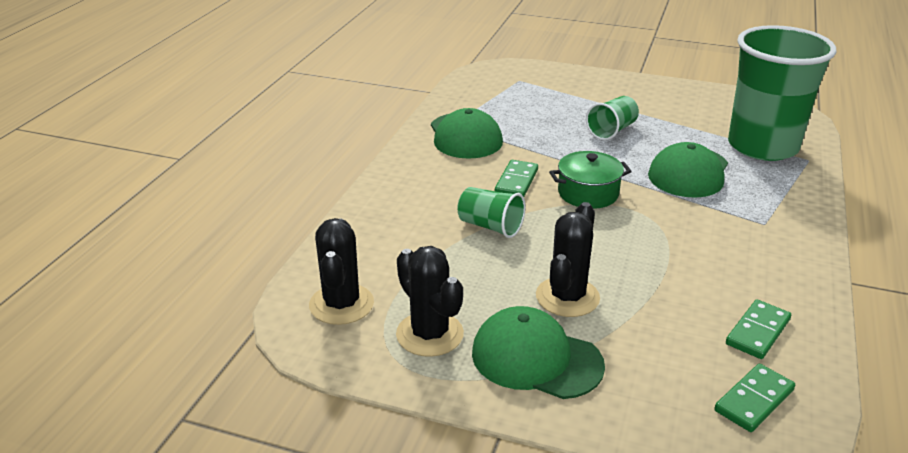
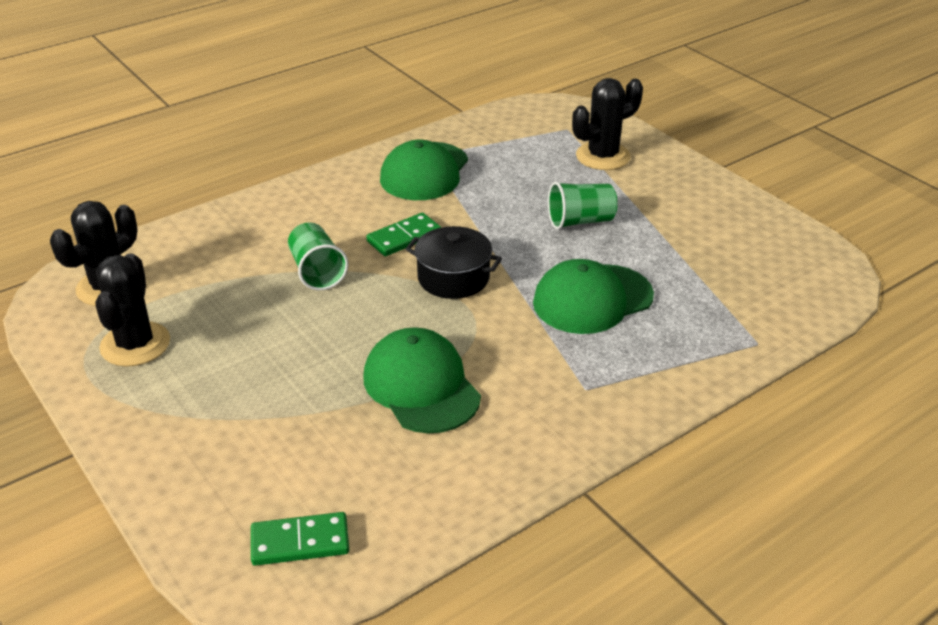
camera: 35 degrees right, 5 degrees up
green cap [472,306,605,399] -> green cap moved to [363,327,481,433]
black cactus [536,202,600,317] -> black cactus moved to [572,78,643,170]
green pot [549,151,632,209] -> black pot [406,226,502,299]
green domino [726,299,791,359] -> none
green cup [728,25,836,161] -> none

